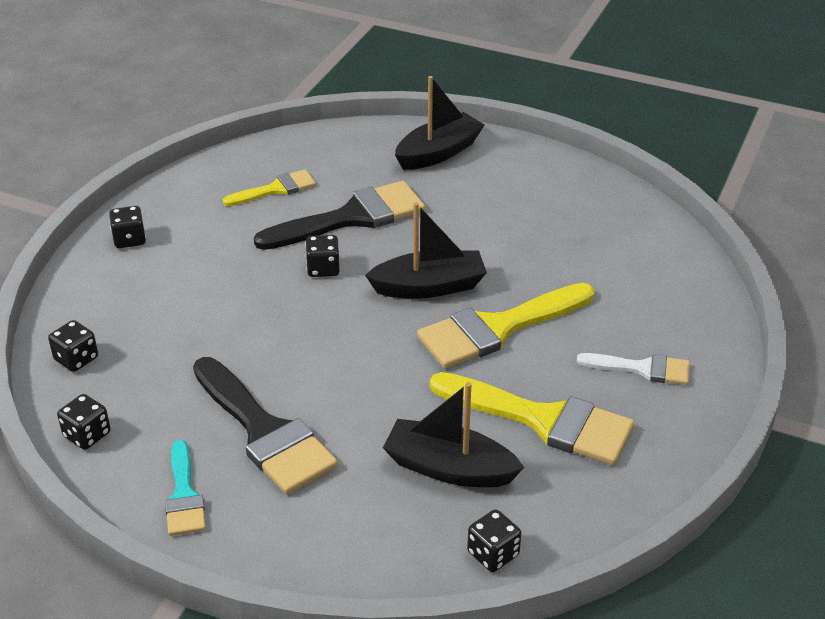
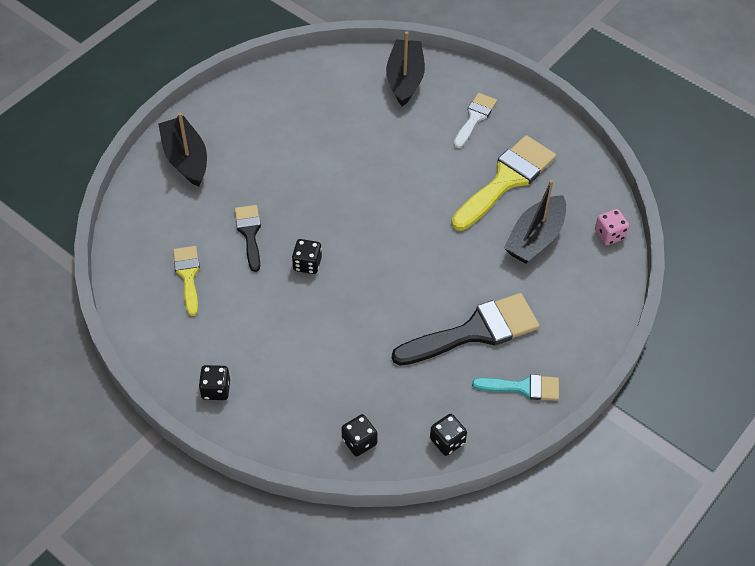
camera: 75 degrees left, 15 degrees up
black brush [254,181,425,250] -> black brush [235,205,261,272], size x0.56
black boat [365,202,487,299] -> black boat moved to [386,31,425,107]
yellow brush [417,283,594,368] -> none
black dice [467,509,521,572] -> pink dice [595,209,629,245]

